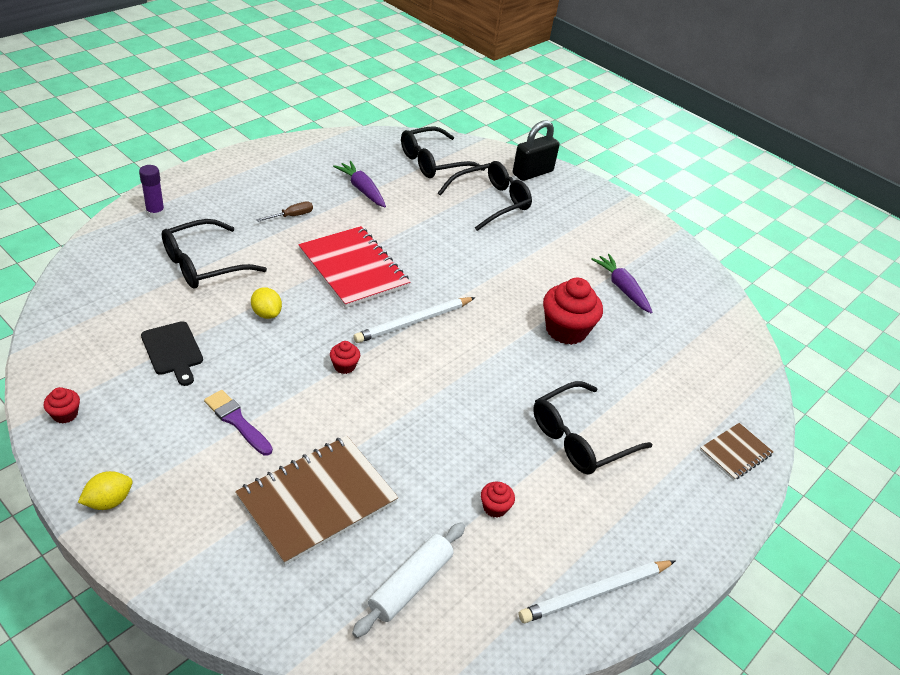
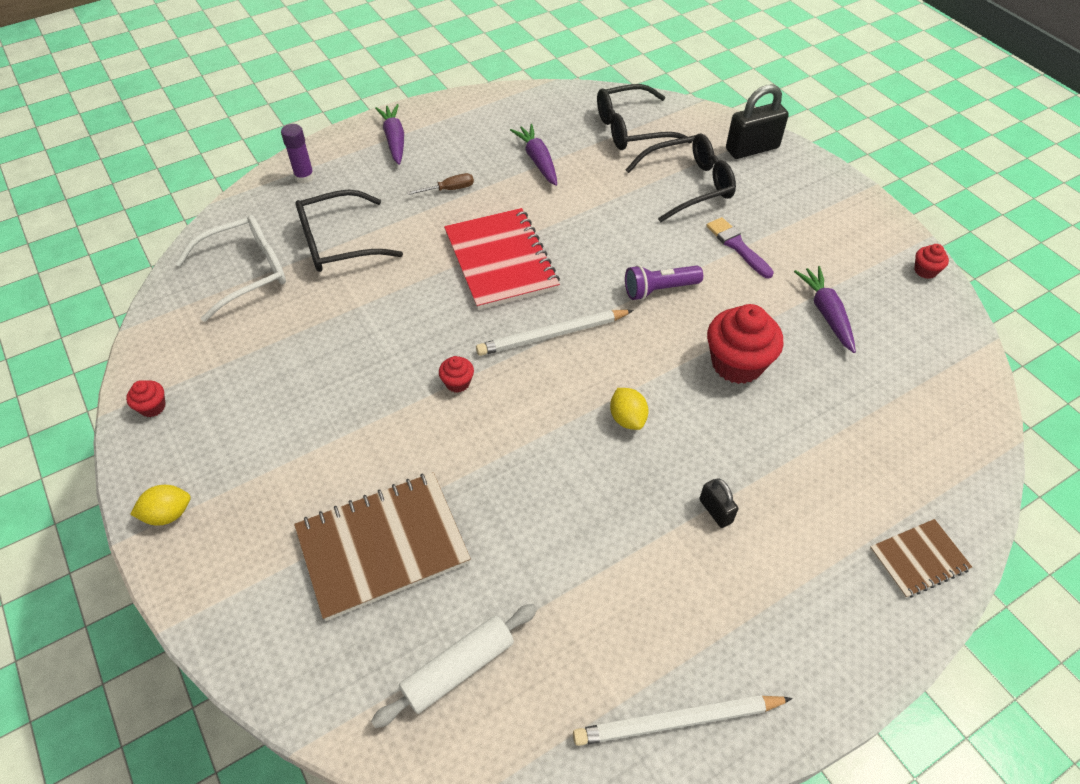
camera: 20 degrees right, 10 degrees up
black cutting board [141,321,203,386] -> none
purple brush [204,390,273,456] -> purple brush moved to [706,217,774,278]
yellow lemon [251,287,282,319] -> yellow lemon moved to [610,388,649,430]
red cupcake [481,482,515,518] -> red cupcake moved to [915,244,949,279]
black glasses [533,381,652,474] -> black padlock [699,479,738,528]
none -> white glasses [175,215,286,322]
none -> purple carrot [375,104,404,165]
none -> purple flashlight [625,265,703,300]

